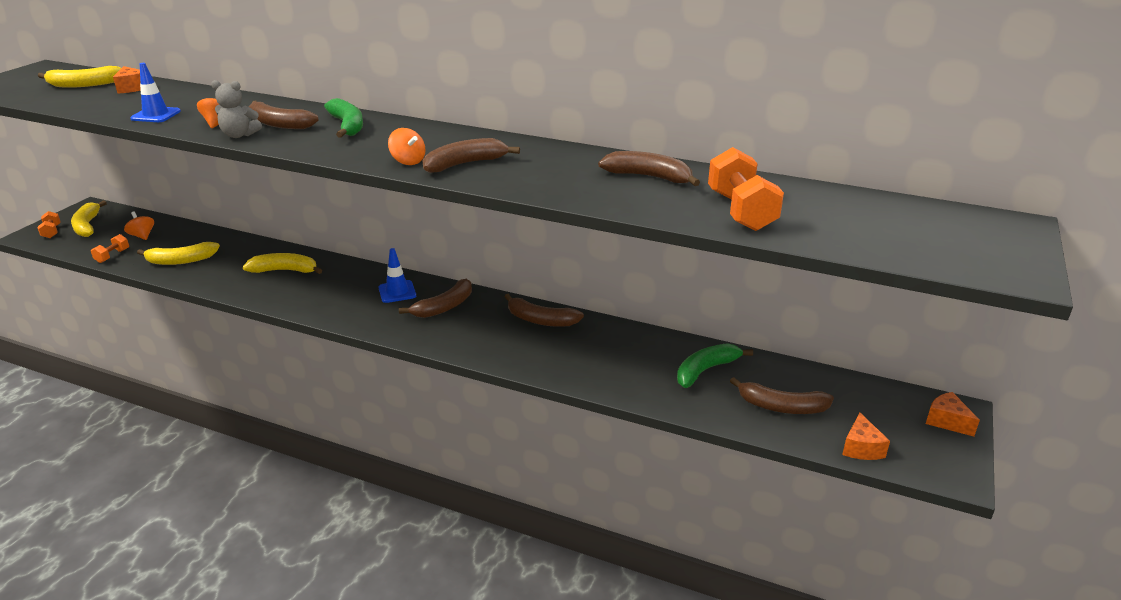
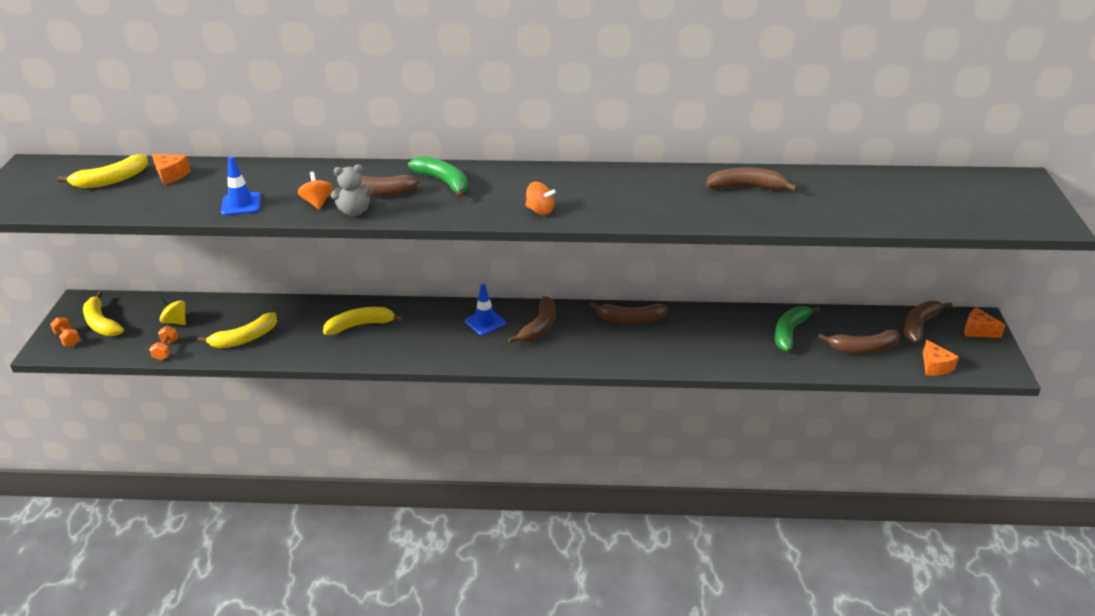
camera: 20 degrees left, 5 degrees up
orange spinning top [124,211,154,240] -> yellow spinning top [159,298,186,325]
brown banana [423,138,520,173] -> brown banana moved to [904,300,953,343]
orange dumbbell [708,147,784,231] -> none

